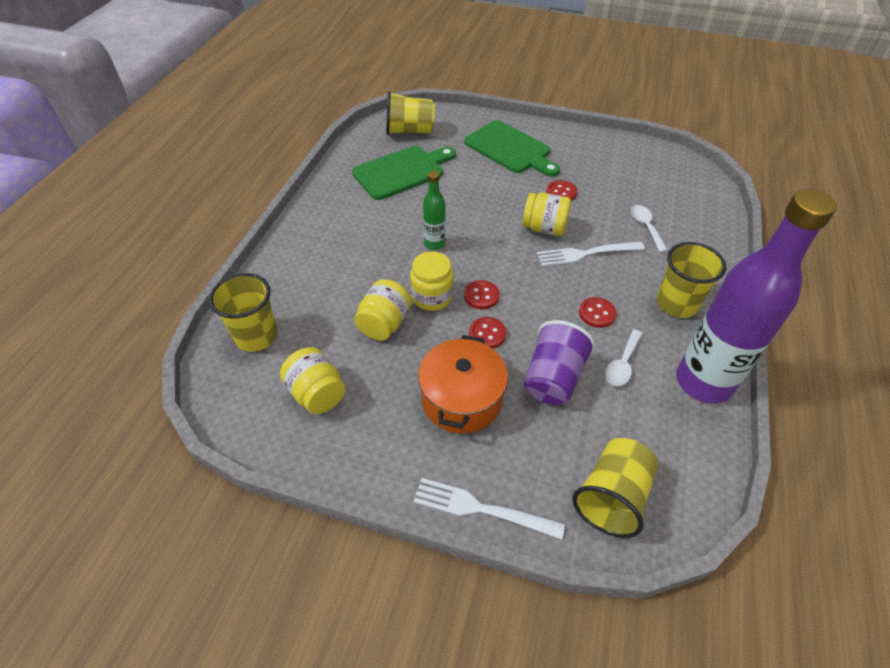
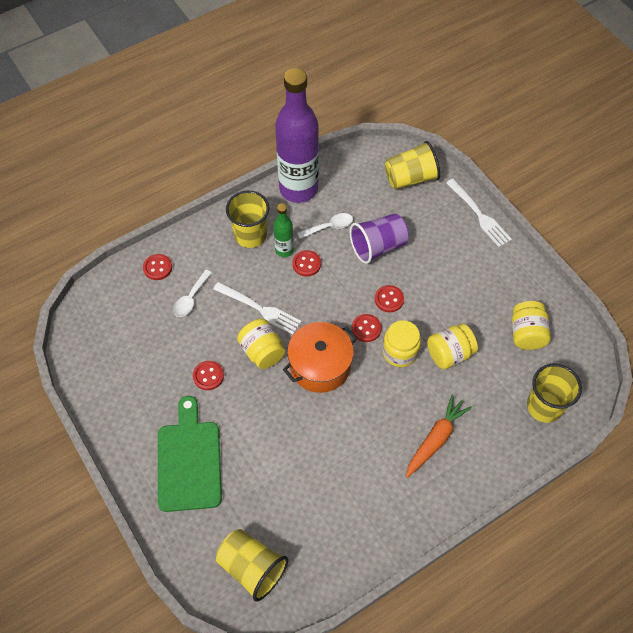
camera: 140 degrees left, 10 degrees up
green cutting board [352,146,456,200] -> none
orange pot [418,335,508,434] -> orange pot moved to [283,322,357,393]
green bottle [423,170,446,250] -> green bottle moved to [273,203,294,257]
none -> red button [143,254,172,280]
none -> orange carrot [406,394,472,478]

